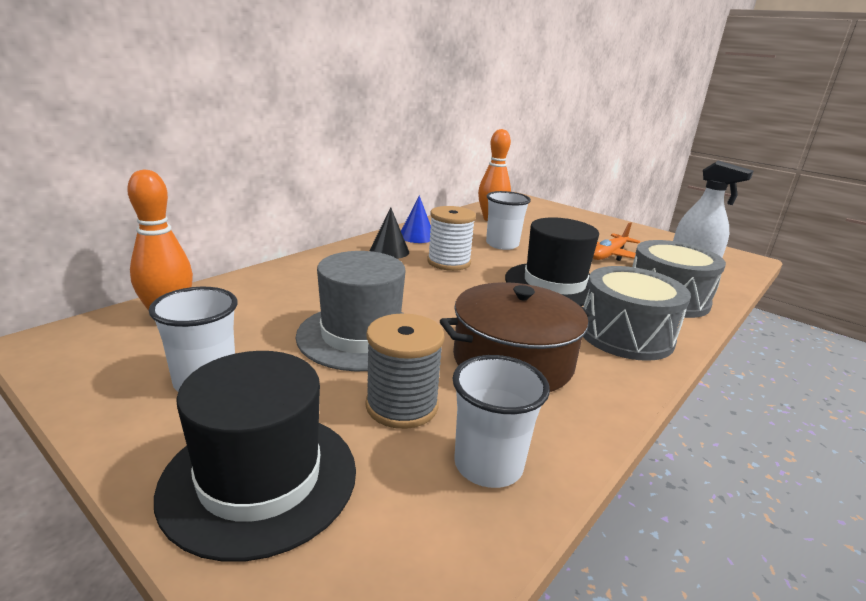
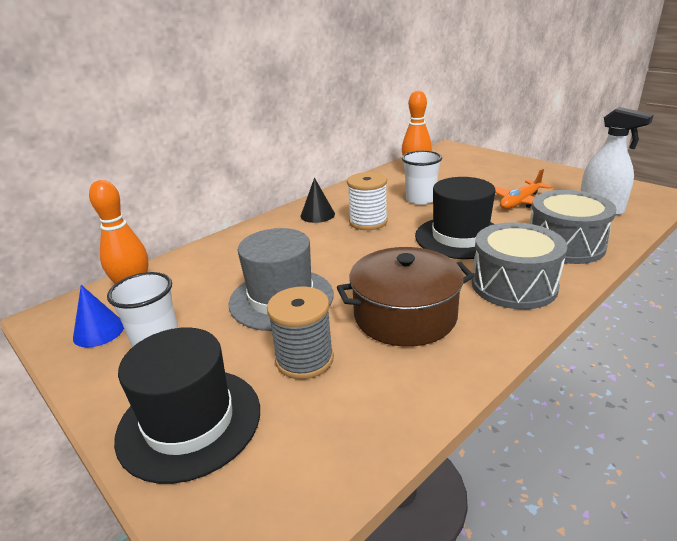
camera: 10 degrees right, 5 degrees up
blue cone [401,196,431,243] -> blue cone moved to [73,285,124,348]
white cup [452,355,550,488] -> none

